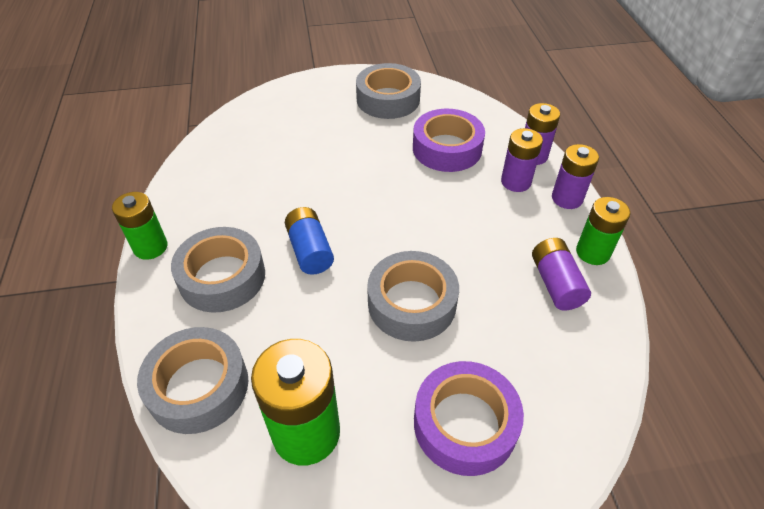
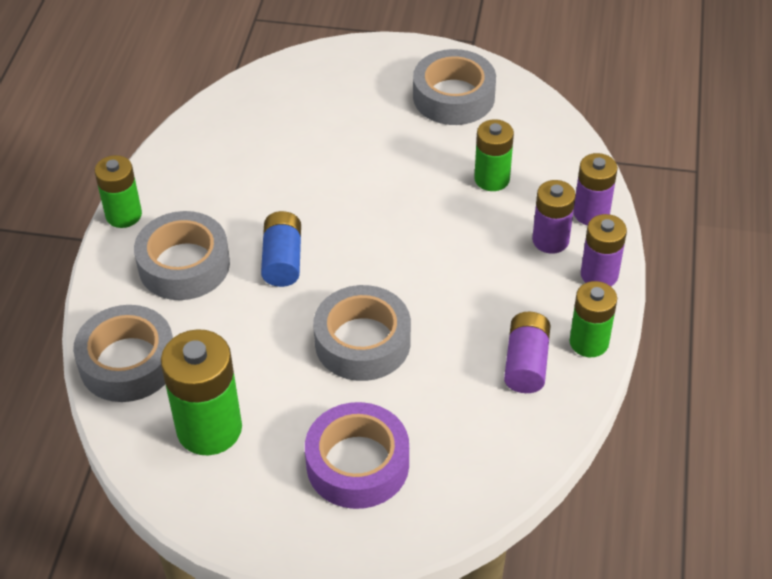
camera: 20 degrees right, 0 degrees up
purple tape [413,109,485,172] -> green battery [474,119,514,191]

